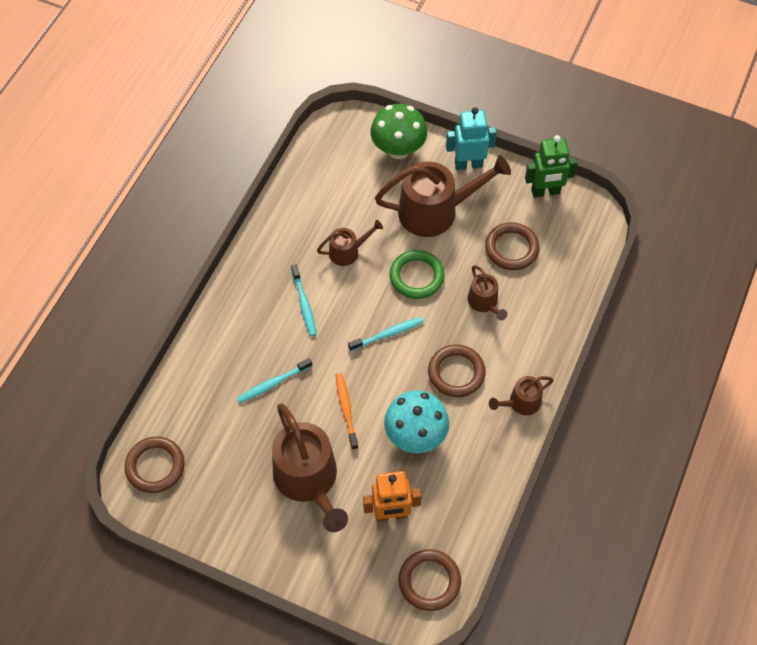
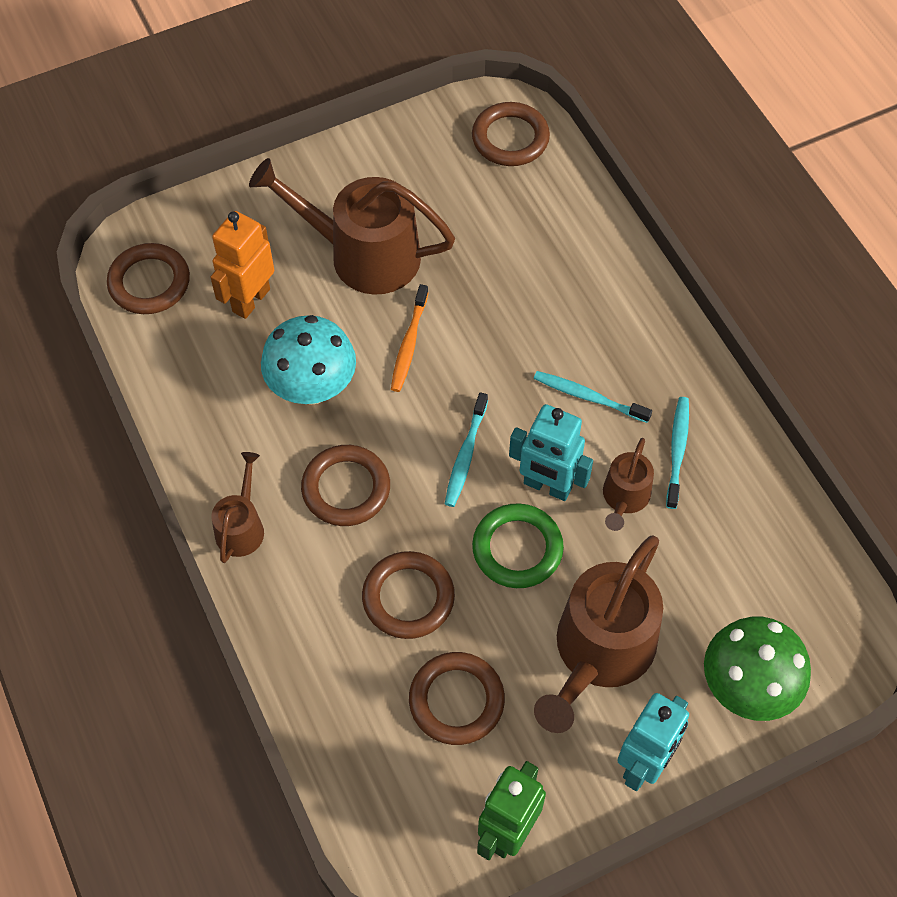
camera: 130 degrees right, 0 degrees up
turquoise toothbrush [237,358,312,403] -> turquoise toothbrush moved to [666,397,689,509]
orange toothbrush [336,373,358,450] -> orange toothbrush turned 75 degrees clockwise [391,284,428,392]
brown watering can [468,265,507,320] -> brown ring [362,551,455,639]
none -> turquoise robot [509,404,593,501]

